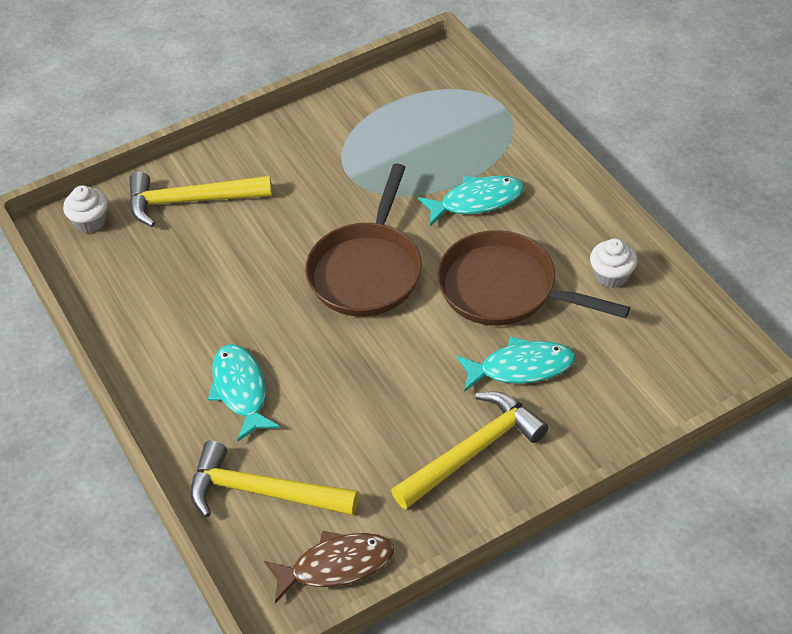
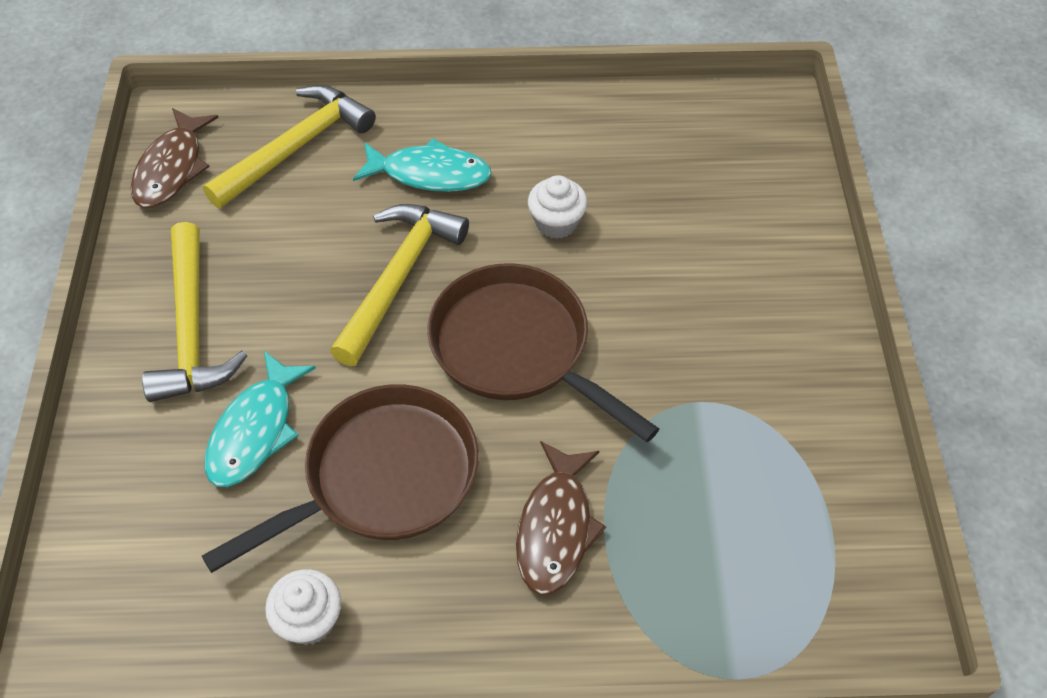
camera: 115 degrees right, 5 degrees up
white cupcake [63,185,108,233] -> white cupcake moved to [528,175,587,239]
yellow hammer [129,172,272,227] -> yellow hammer moved to [330,204,469,366]
turquoise fish [418,175,524,226] -> brown fish [516,441,606,595]

